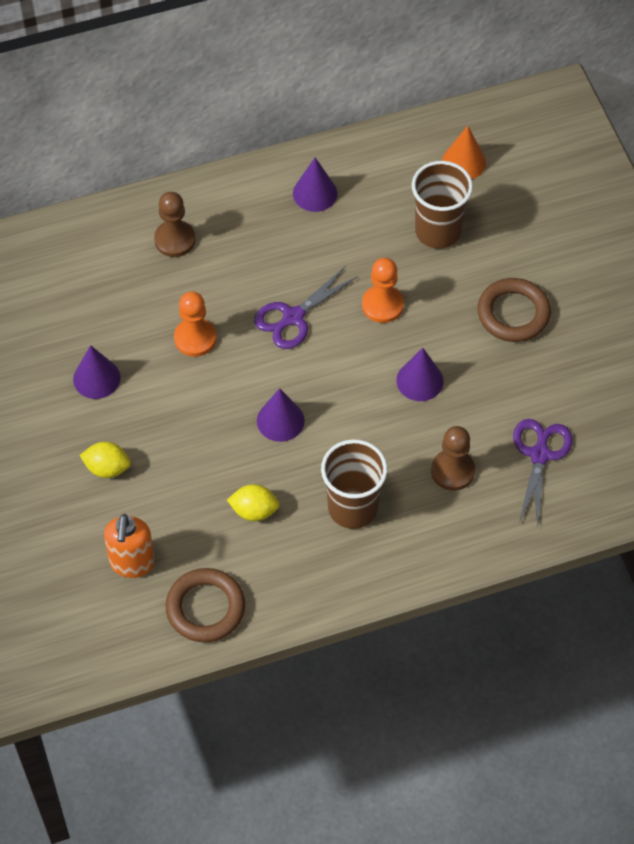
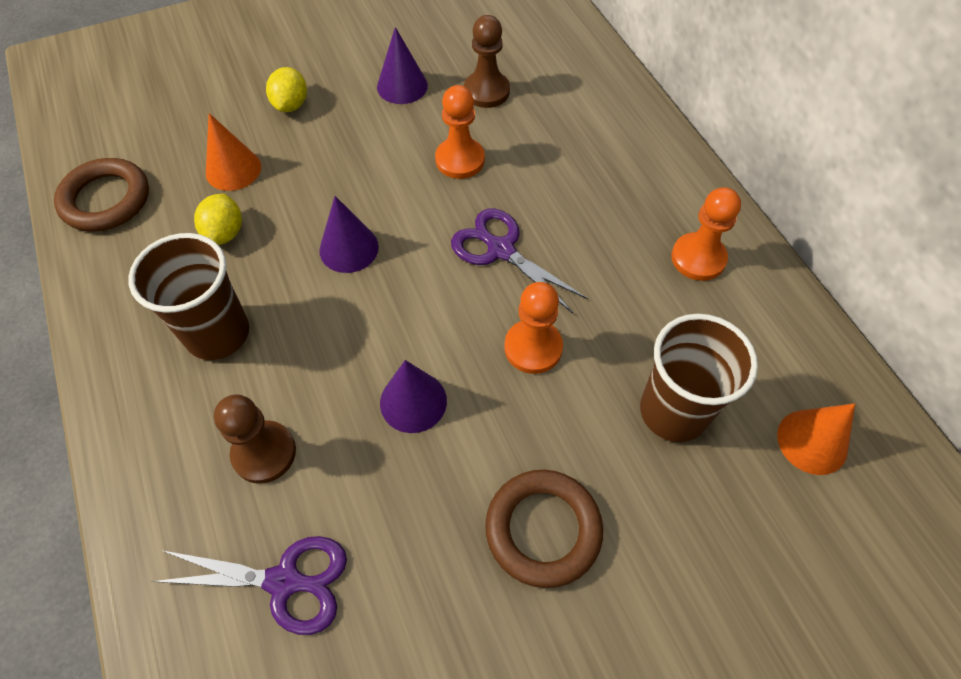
camera: 85 degrees right, 0 degrees up
orange soap dispenser [104,514,155,578] -> none
brown pawn [154,192,195,257] -> brown pawn moved to [464,15,510,108]
purple cone [293,157,337,212] -> orange pawn [671,187,741,281]
none -> orange cone [206,113,261,191]

